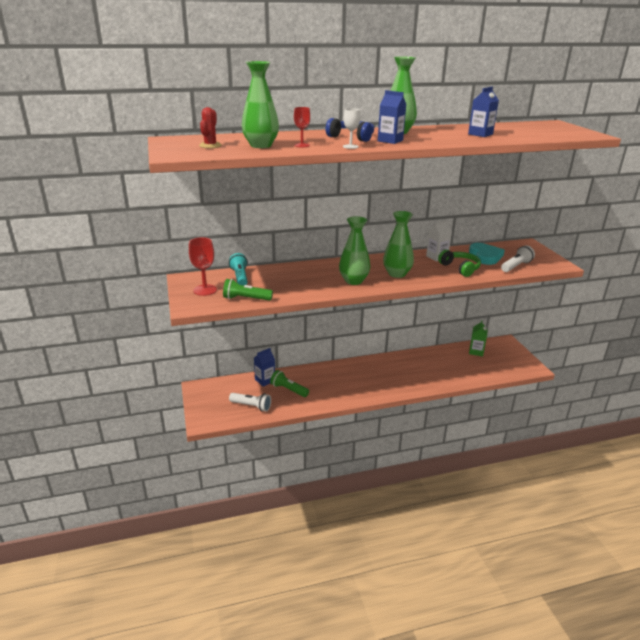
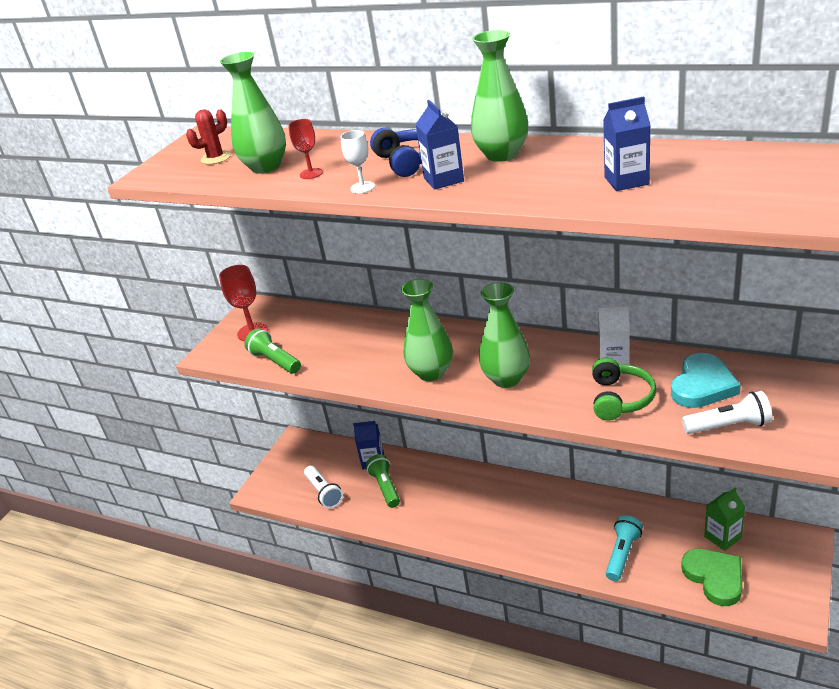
camera: 45 degrees right, 5 degrees up
turquoise flashlight [229,253,248,286] -> turquoise flashlight moved to [606,515,643,581]
none -> green heart [681,549,742,606]

